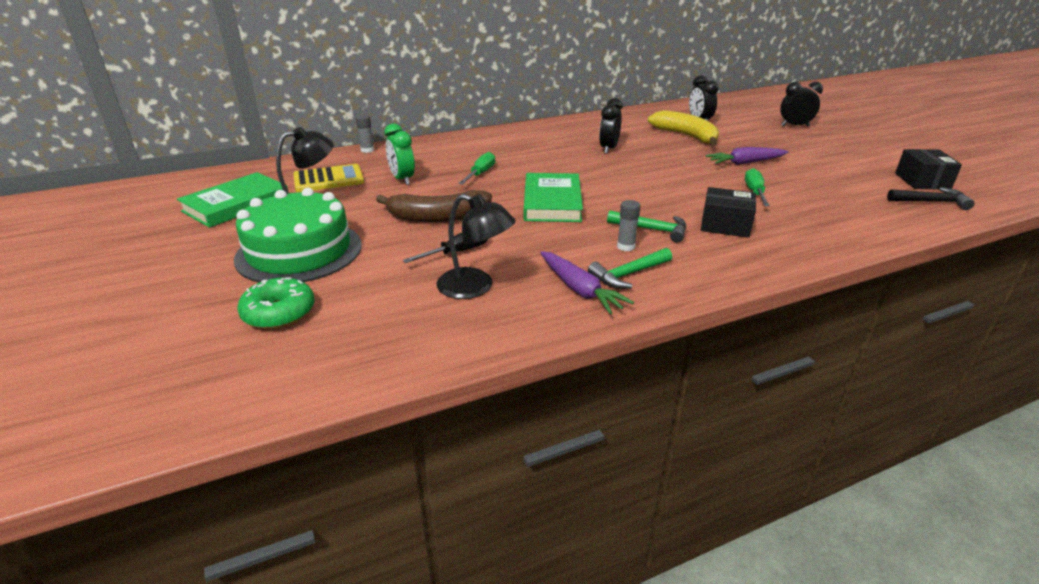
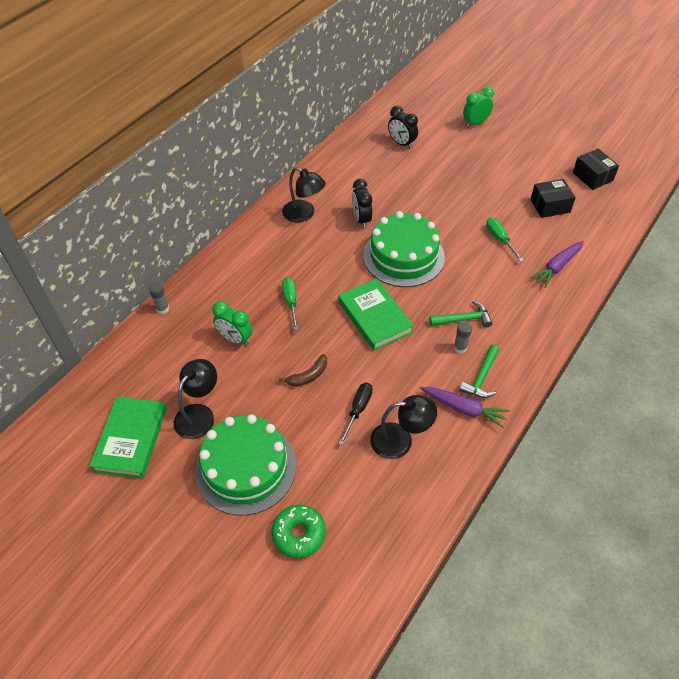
camera: 30 degrees left, 20 degrees up
yellow calculator [293,164,364,192] -> none
brown banana [376,190,492,222] -> brown banana [279,354,327,386], size x0.56
yellow banana [648,110,719,146] -> none
black box [701,187,756,238] -> black box moved to [530,179,576,218]
purple carrot [706,147,789,165] -> purple carrot moved to [530,241,584,288]
black clock [780,82,823,126] -> green clock [463,87,494,128]
black hammer [887,187,975,210] -> none
none -> black lamp [282,167,326,222]
none -> green cake [363,211,445,287]

